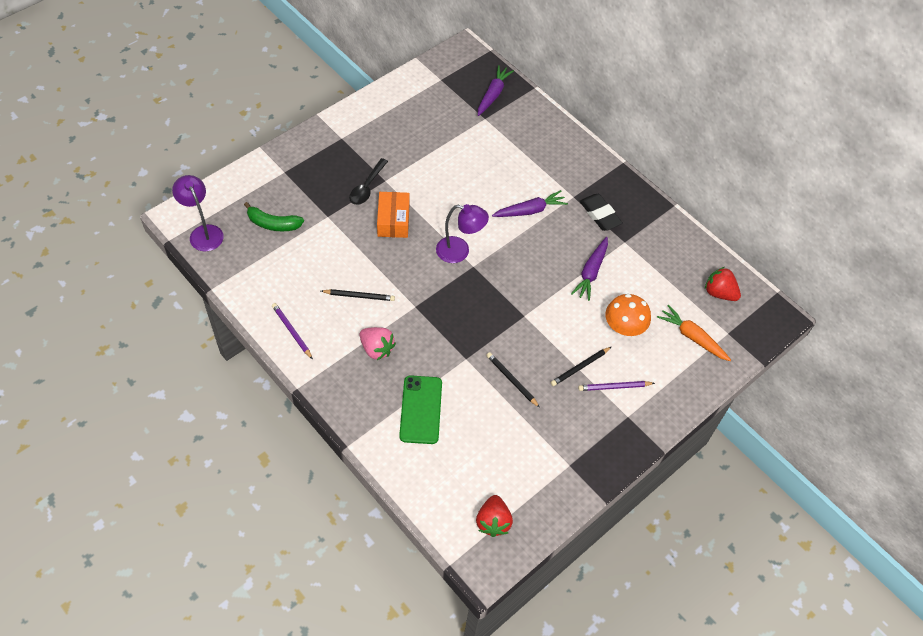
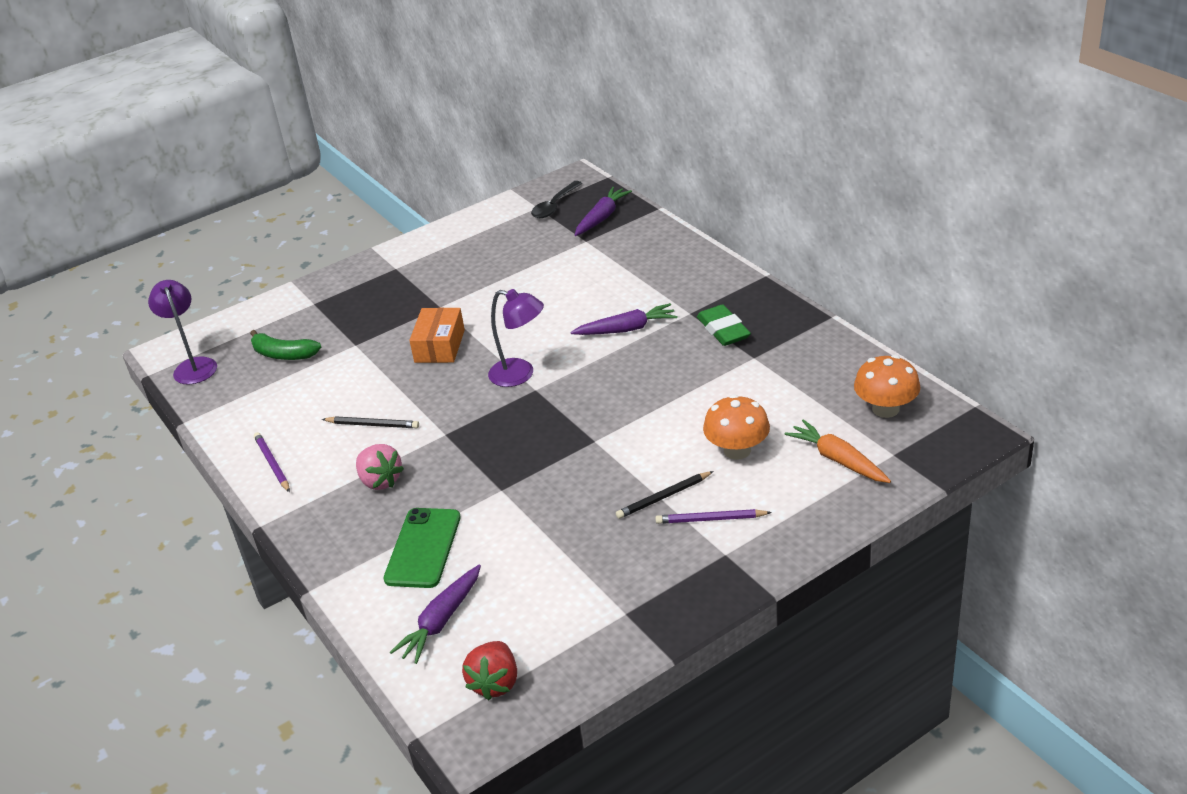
camera: 15 degrees right, 20 degrees down
black spoon [349,158,388,205] -> black spoon moved to [531,181,582,218]
black pencil [486,352,540,408] -> none
purple carrot [571,237,608,301] -> purple carrot moved to [390,565,481,664]
black eraser [580,194,623,231] -> green eraser [697,304,751,346]
red strawberry [705,267,741,301] -> orange mushroom [854,355,921,418]

